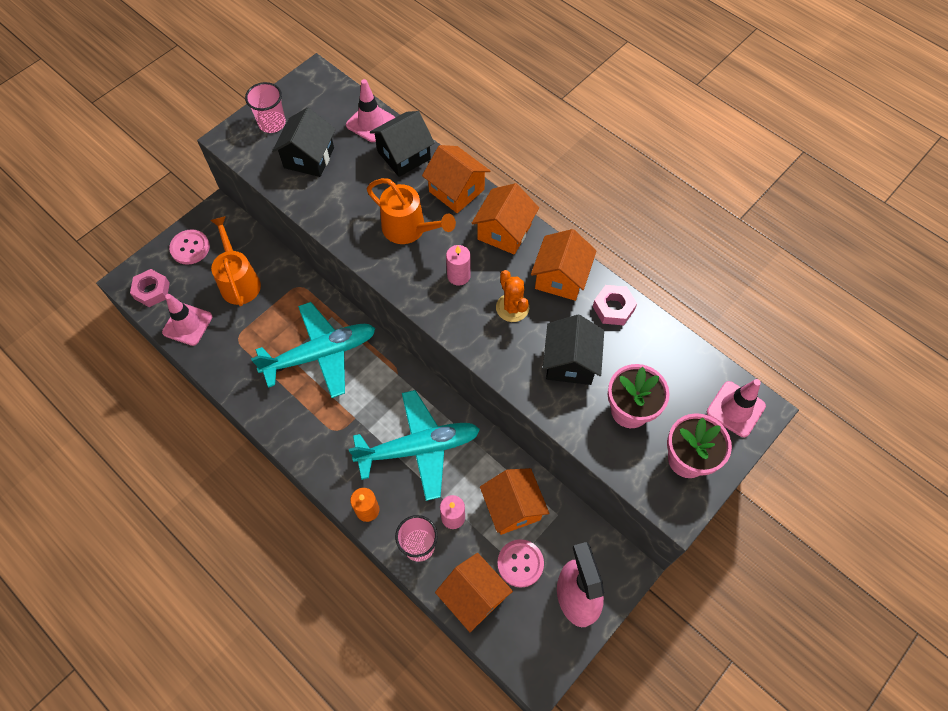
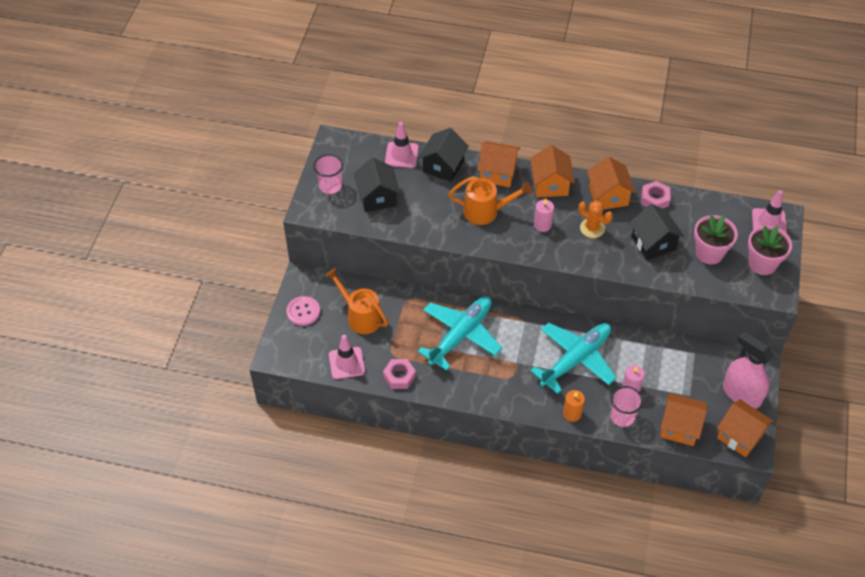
camera: 30 degrees left, 10 degrees down
pink nut [130,269,170,307] -> pink nut moved to [383,359,416,389]
orange house [480,468,549,535] -> orange house moved to [717,399,773,457]
pink button [497,539,544,588] -> none

